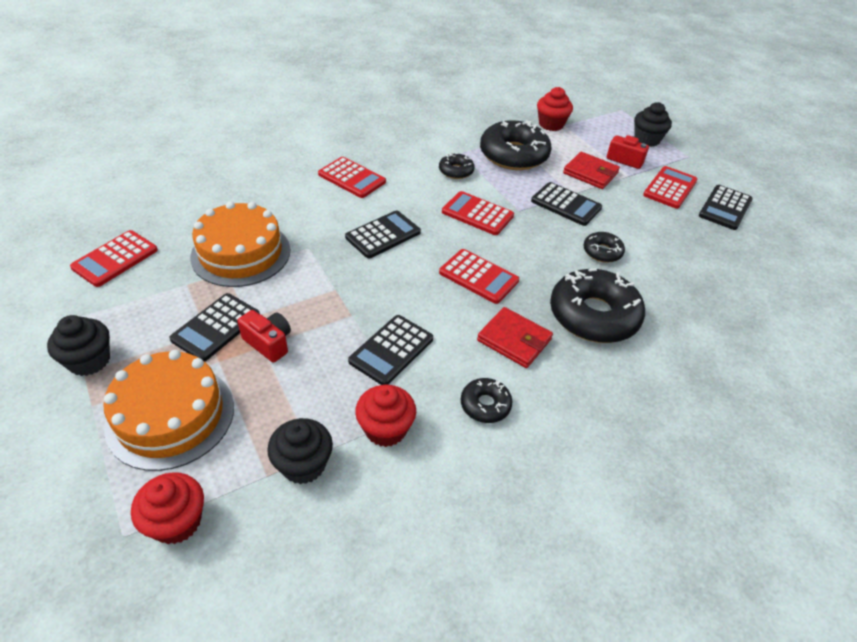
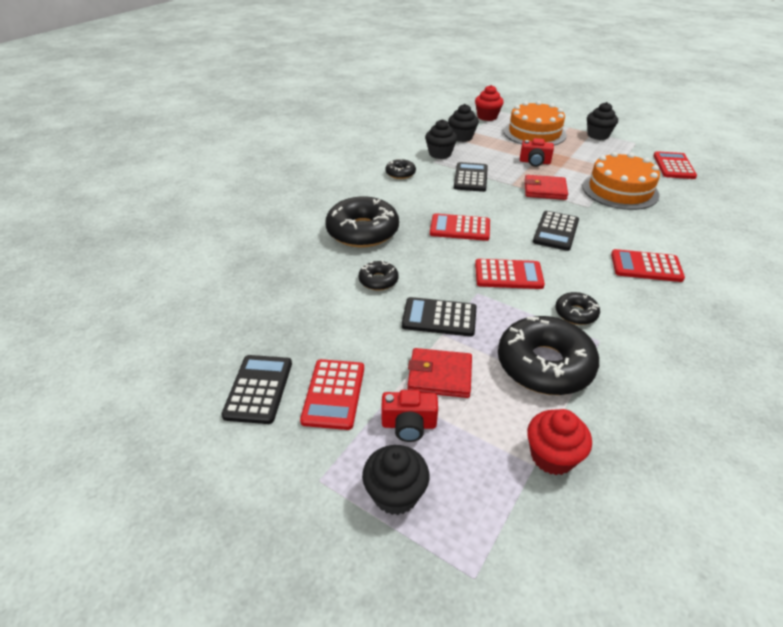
camera: 155 degrees right, 5 degrees down
black calculator [169,293,260,362] -> none
red cupcake [355,385,416,447] -> black cupcake [425,119,457,159]
red wallet [477,307,553,368] -> red wallet moved to [525,175,568,200]

